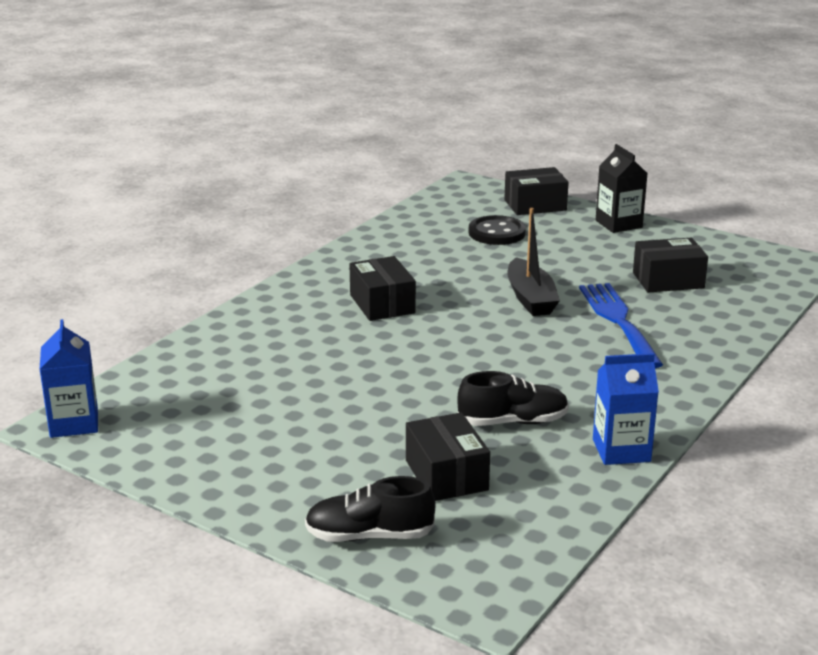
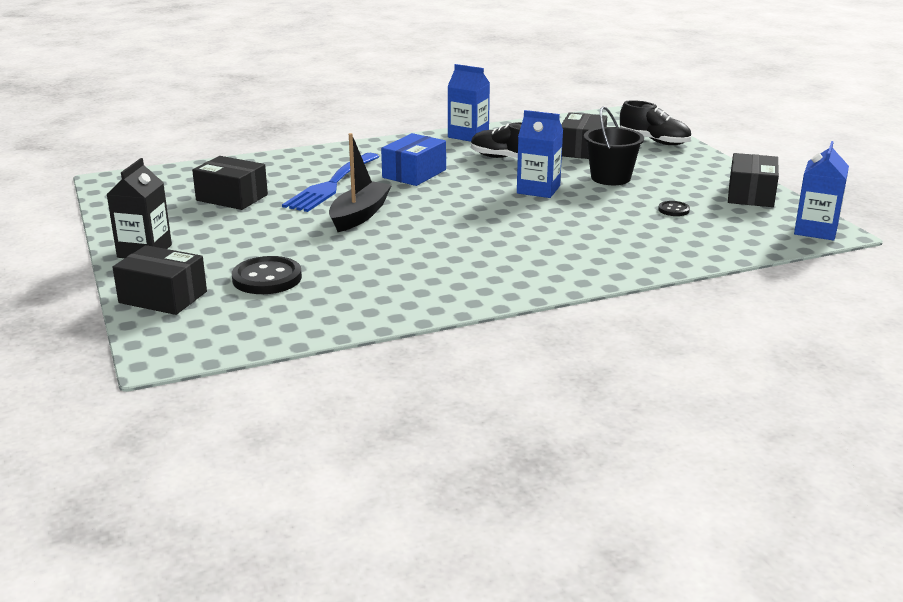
camera: 145 degrees left, 0 degrees up
black box [349,256,416,321] -> black box moved to [728,153,779,207]
none -> blue box [381,133,446,186]
none -> blue carton [517,110,563,198]
none -> black bucket [584,106,644,185]
none -> black button [658,201,690,216]

